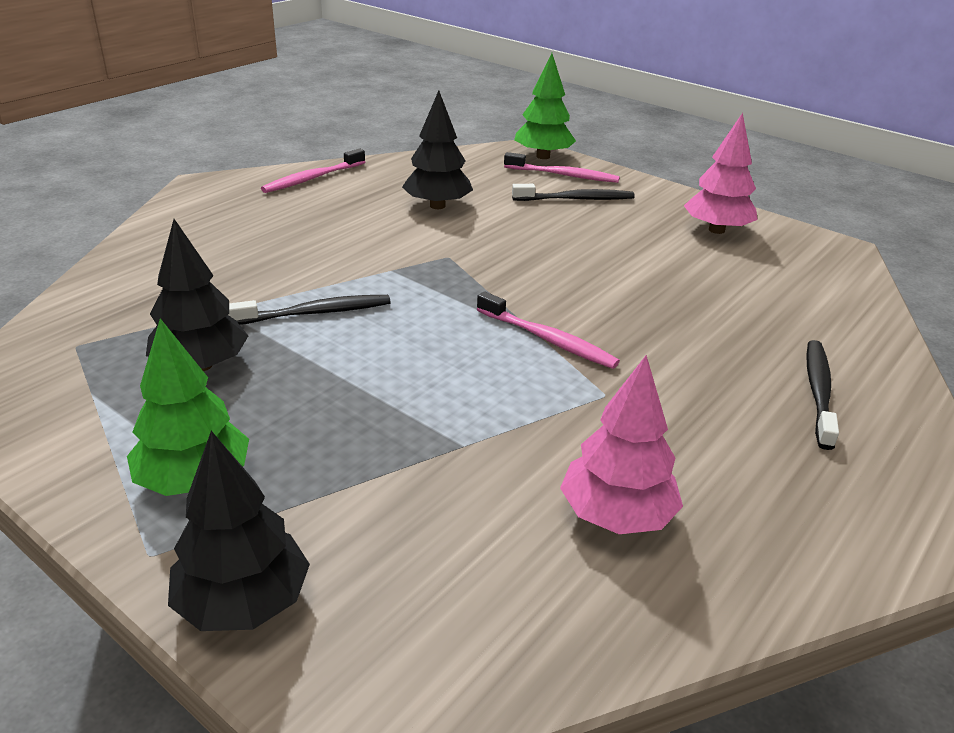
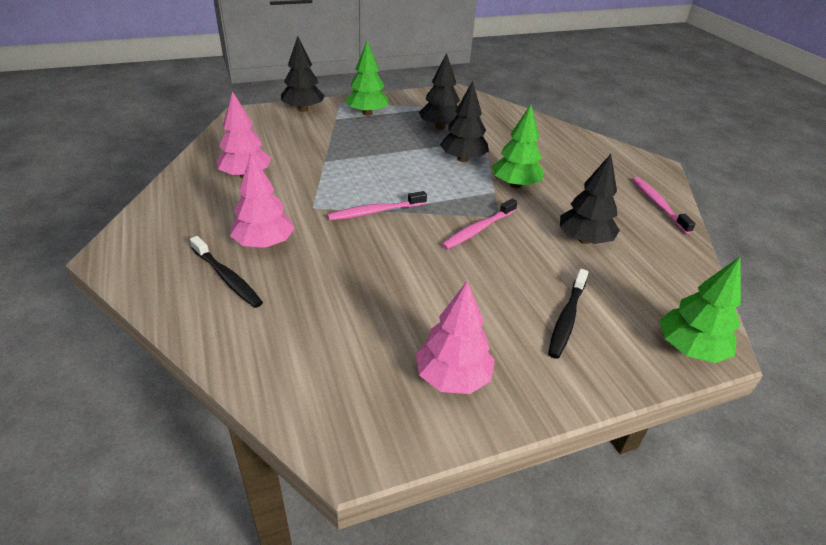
camera: 120 degrees right, 5 degrees up
black toothbrush [228,295,391,325] -> black tree [440,81,489,162]
pink toothbrush [504,152,620,183] -> pink toothbrush moved to [441,198,518,250]
none -> pink tree [230,153,295,248]
none -> green tree [492,105,544,188]

